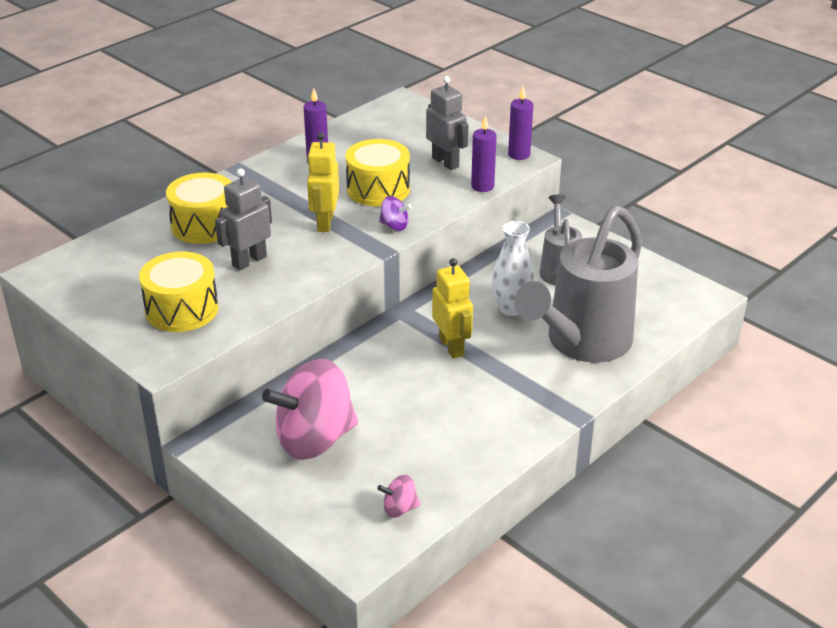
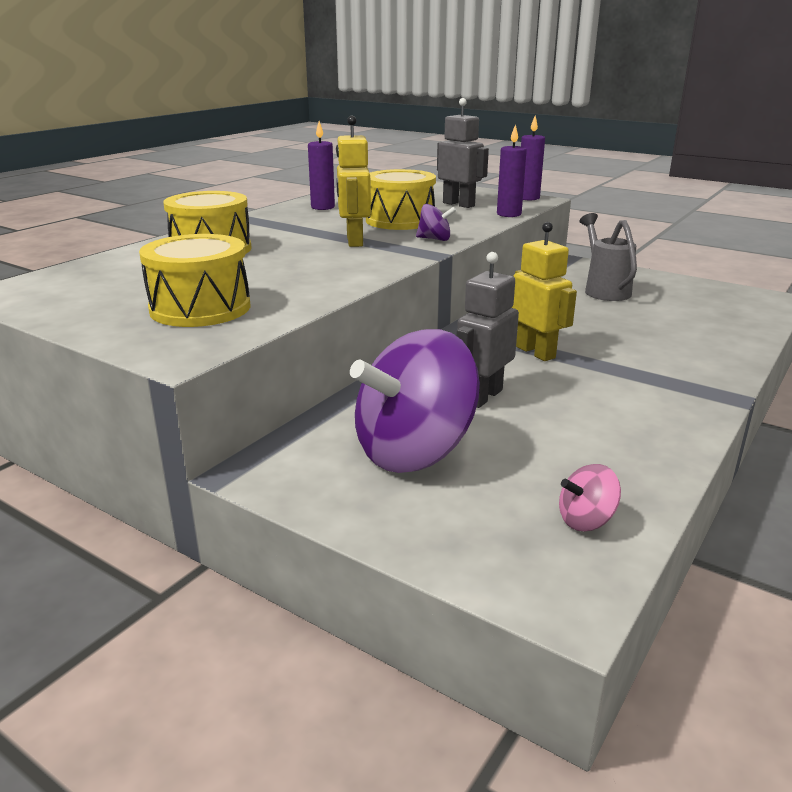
camera: 10 degrees left, 10 degrees down
grey robot [215,168,272,270] -> grey robot moved to [457,252,519,408]
pink spinning top [262,359,358,460] -> purple spinning top [350,329,480,473]
white vase [492,221,535,316] -> none
grey watering can [514,205,642,363] -> none

